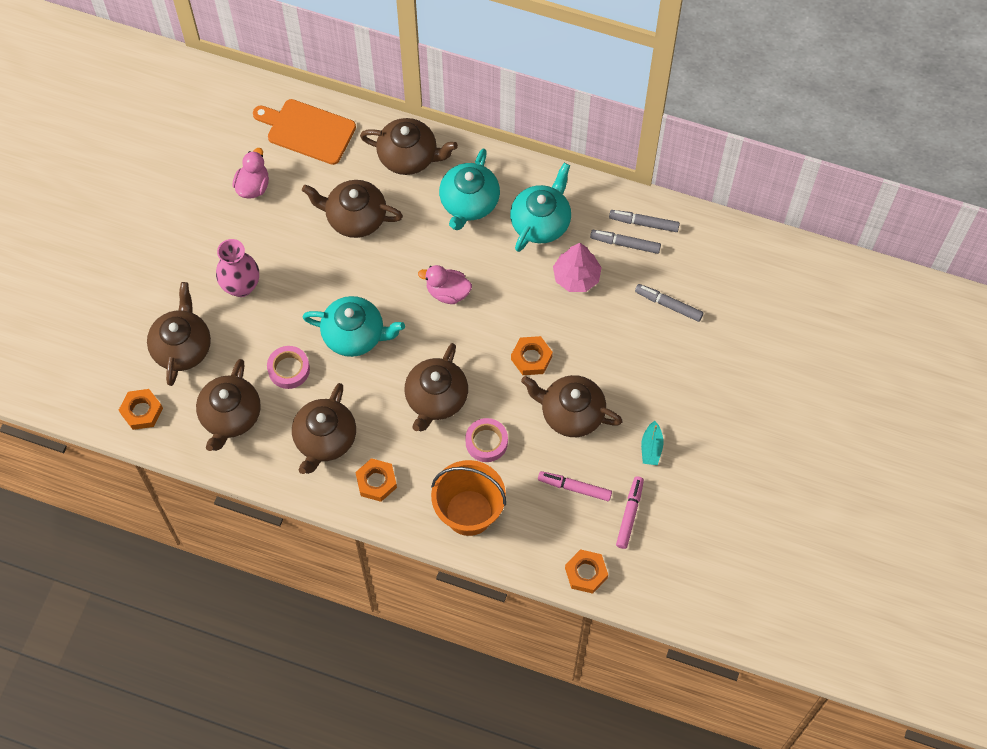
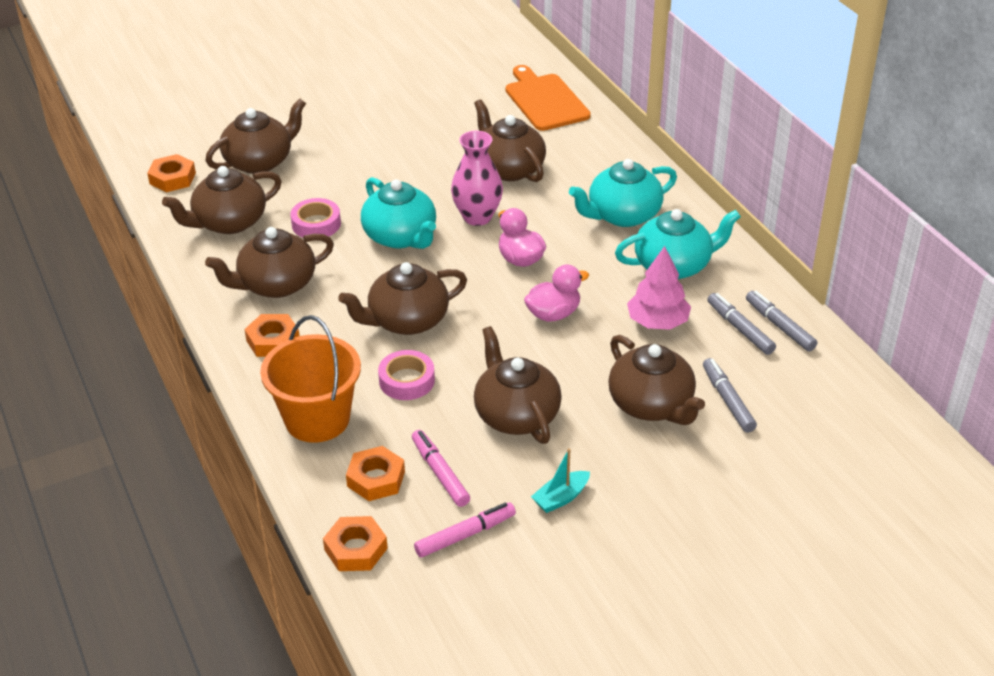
camera: 45 degrees right, 25 degrees down
pink vase [216,239,259,297] -> pink vase moved to [451,131,503,226]
pink duck [232,148,269,199] -> pink duck moved to [524,265,589,322]
brown teapot [360,118,458,175] -> brown teapot moved to [608,335,705,425]
orange nut [511,336,553,375] -> orange nut moved to [346,446,405,501]

